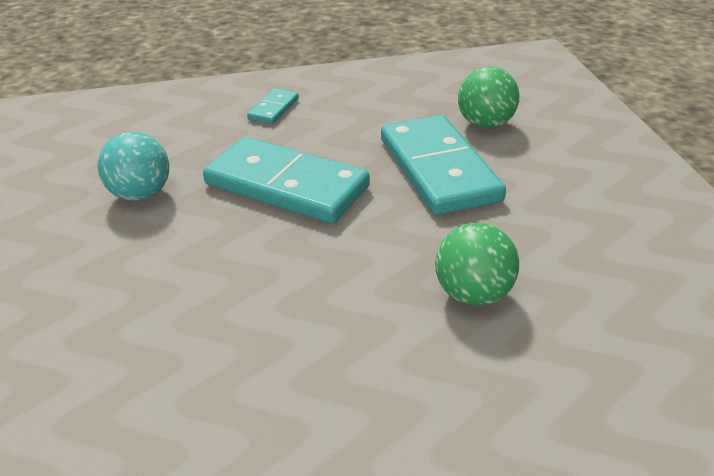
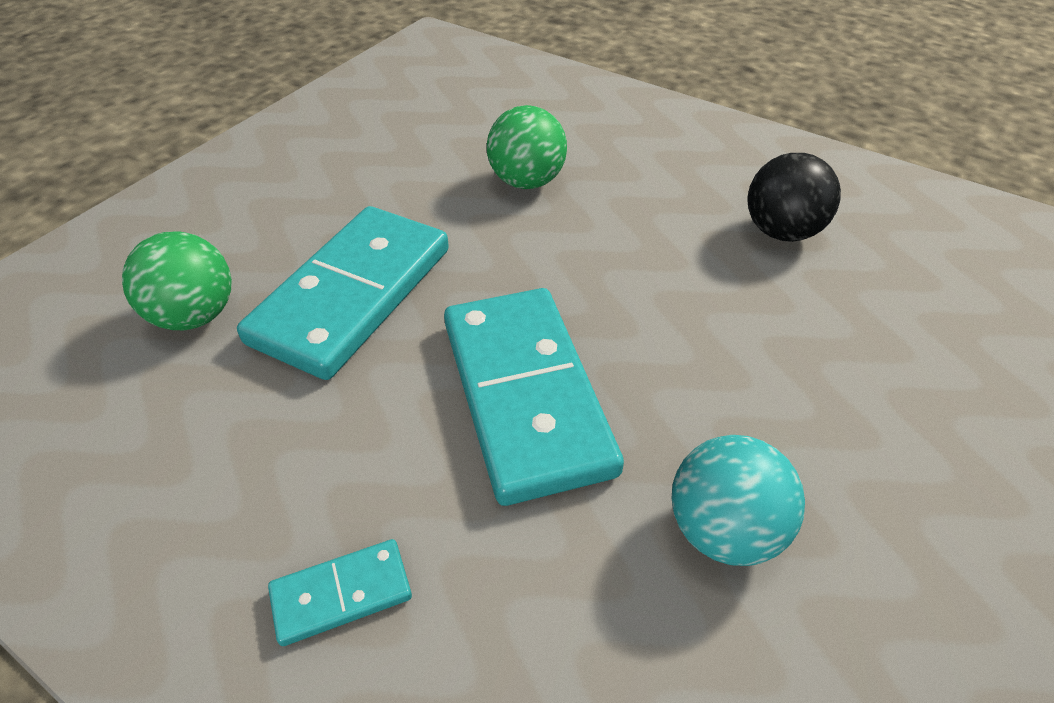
camera: 135 degrees left, 10 degrees up
none -> black ball [747,153,841,242]

